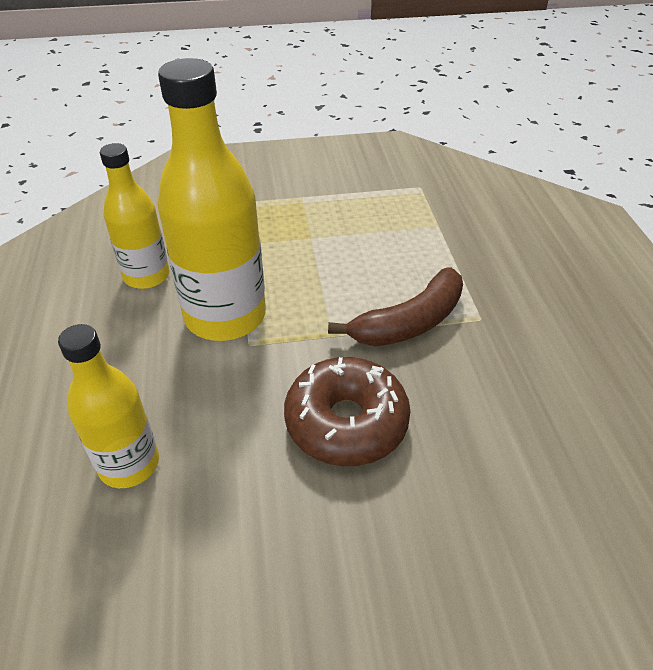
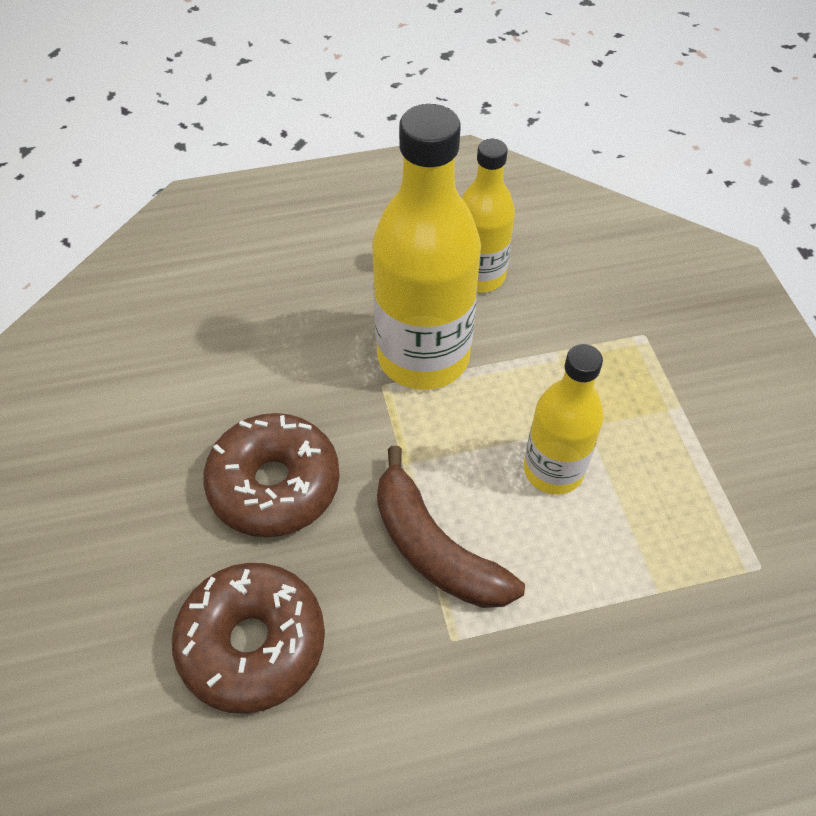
camera: 85 degrees right, 10 degrees up
yellow bottle [58,324,159,488] -> yellow bottle moved to [524,344,603,495]
none -> brown donut [172,563,325,714]

